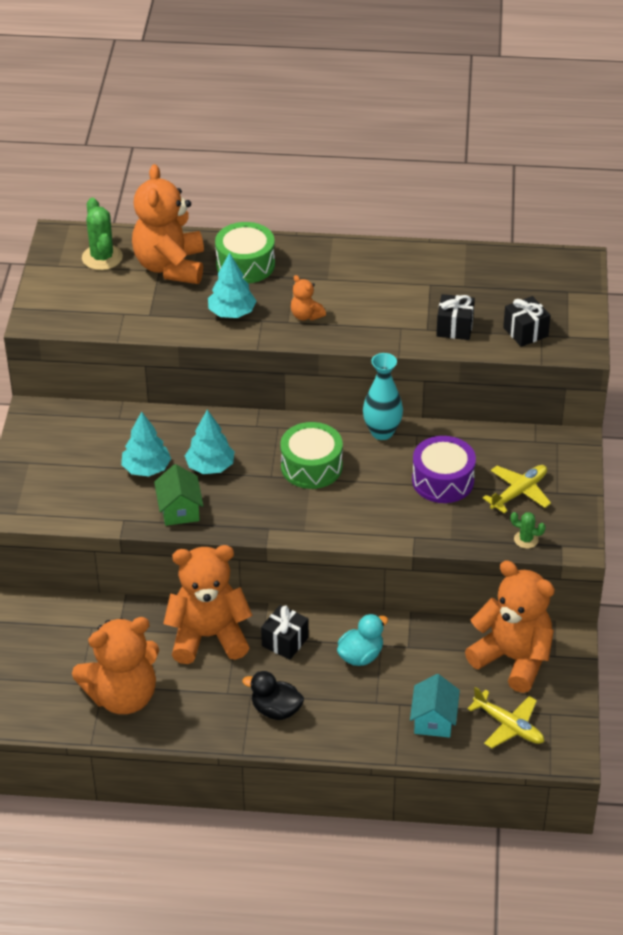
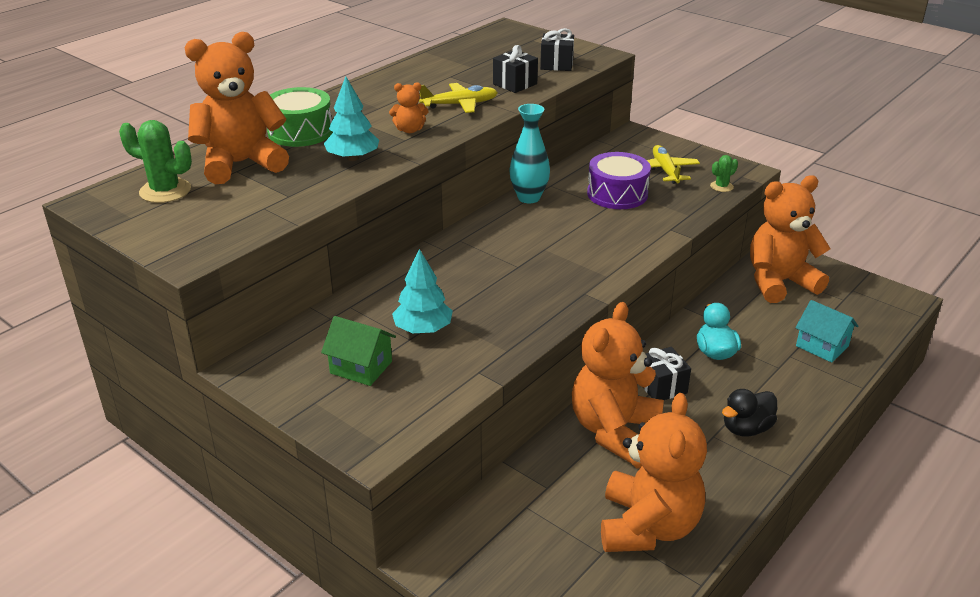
camera: 55 degrees left, 10 degrees down
orange teddy bear [132,164,204,284] -> orange teddy bear turned 120 degrees clockwise [185,32,289,184]
green house [154,464,203,526] -> green house moved to [321,316,396,386]
turquoise tree [185,410,235,474] -> none
green drum [280,422,343,489] -> none
yellow plane [467,687,544,748] -> yellow plane moved to [419,83,498,113]

